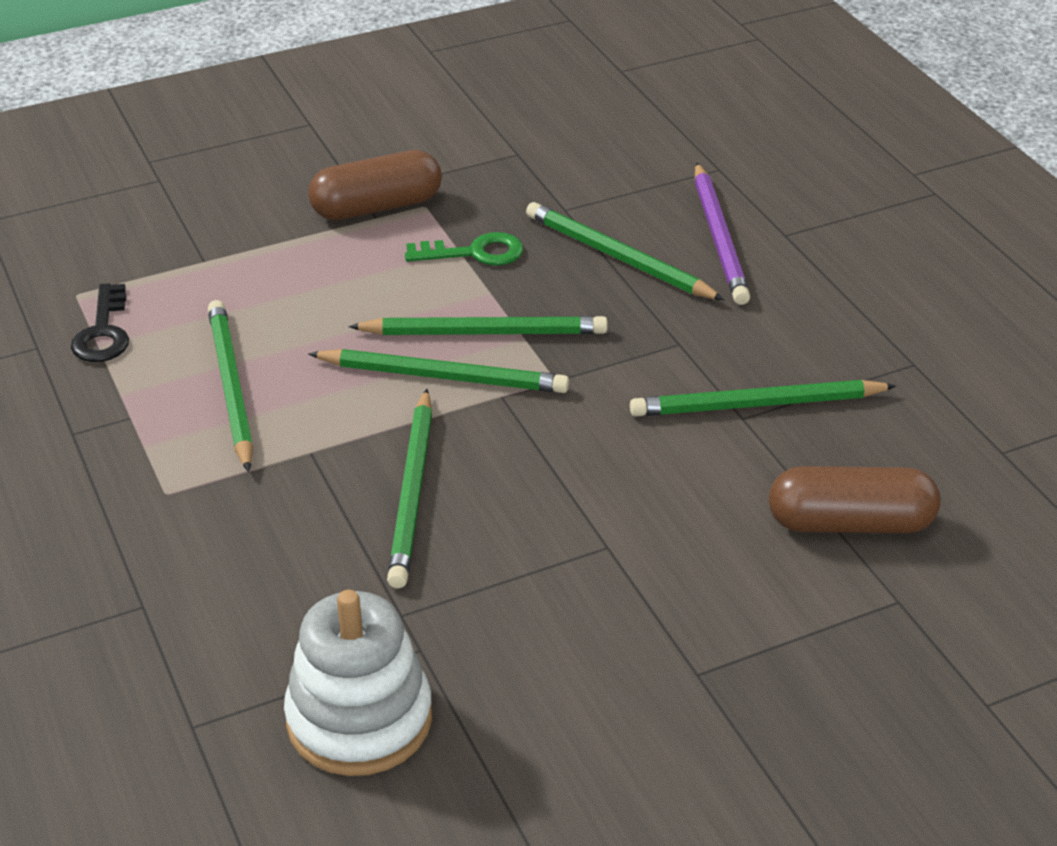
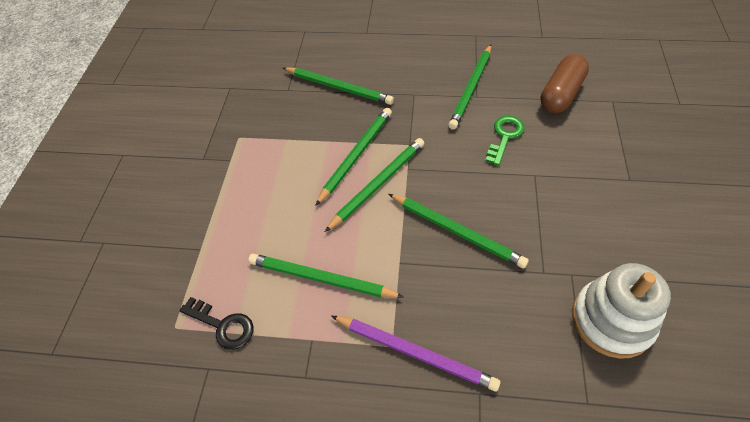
camera: 55 degrees left, 15 degrees up
brown capsule [308,150,442,220] -> none
green key [405,232,523,266] -> green key moved to [486,116,525,166]
green pencil [526,202,724,300] -> green pencil turned 135 degrees counterclockwise [283,67,394,105]
purple pencil [695,163,750,305] -> purple pencil moved to [331,316,500,391]

